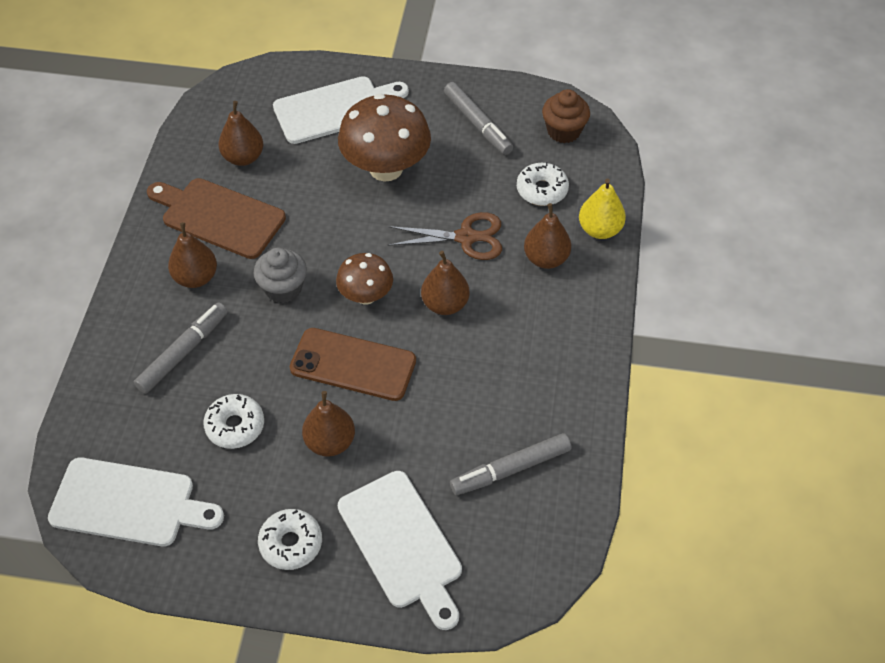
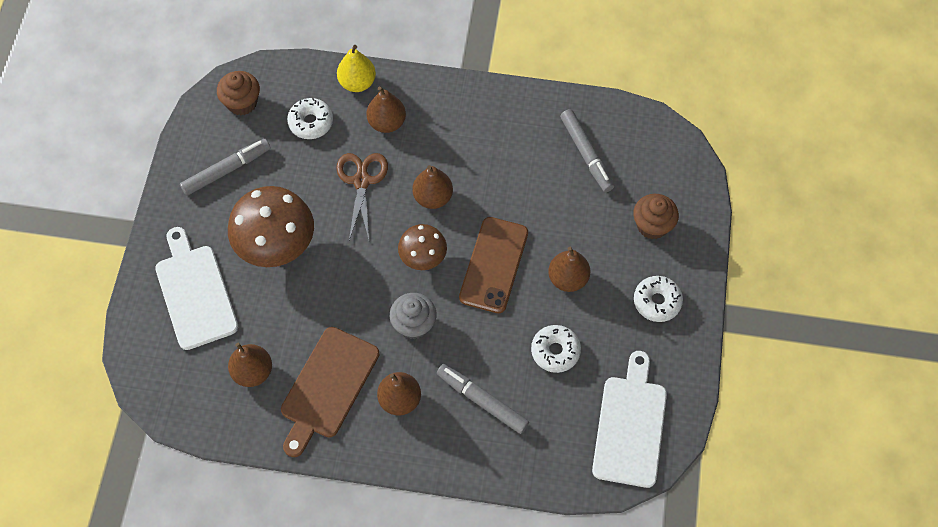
camera: 90 degrees left, 10 degrees up
white cutting board [338,471,462,630] -> brown cupcake [633,194,679,239]

